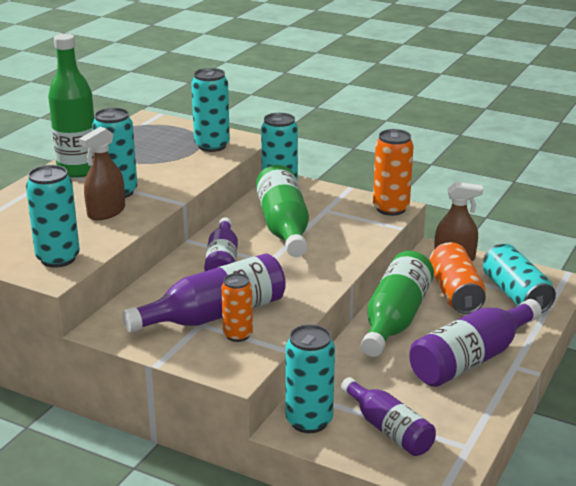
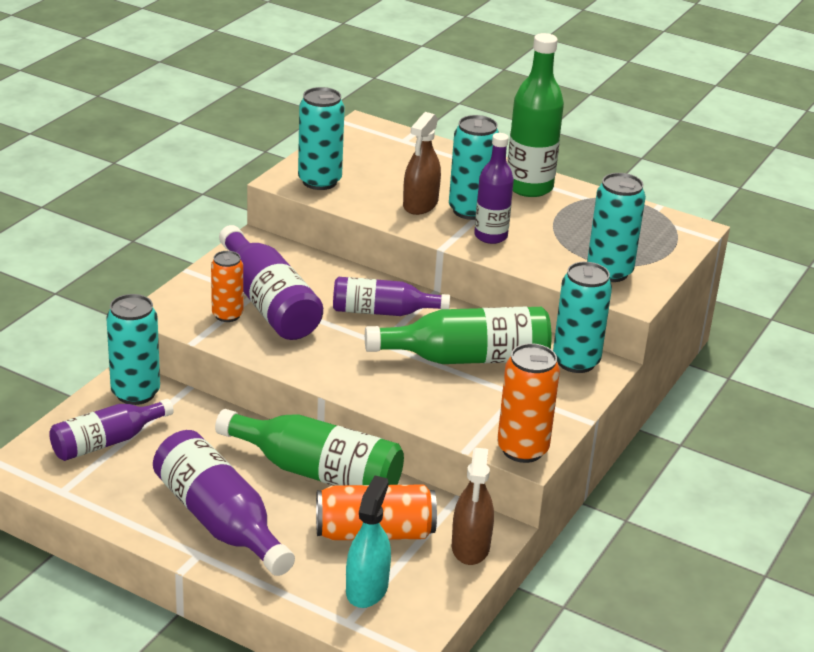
camera: 90 degrees right, 5 degrees up
brown spray bottle [79,127,125,220] -> brown spray bottle turned 105 degrees counterclockwise [403,112,441,215]
turquoise can [483,244,556,313] -> turquoise spray bottle [346,476,391,608]
none -> purple bottle [474,133,514,244]

